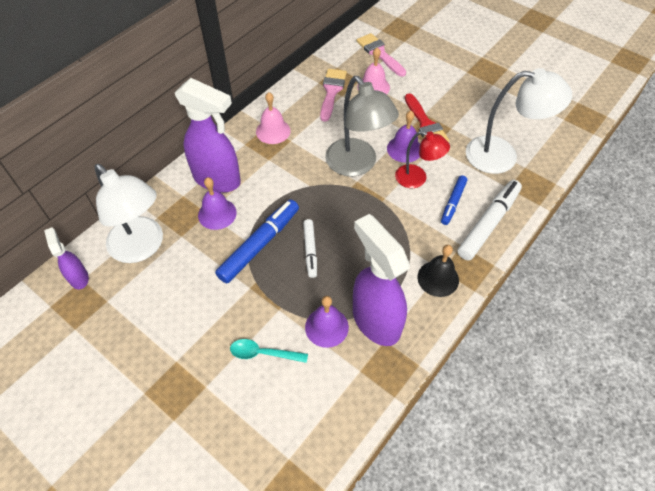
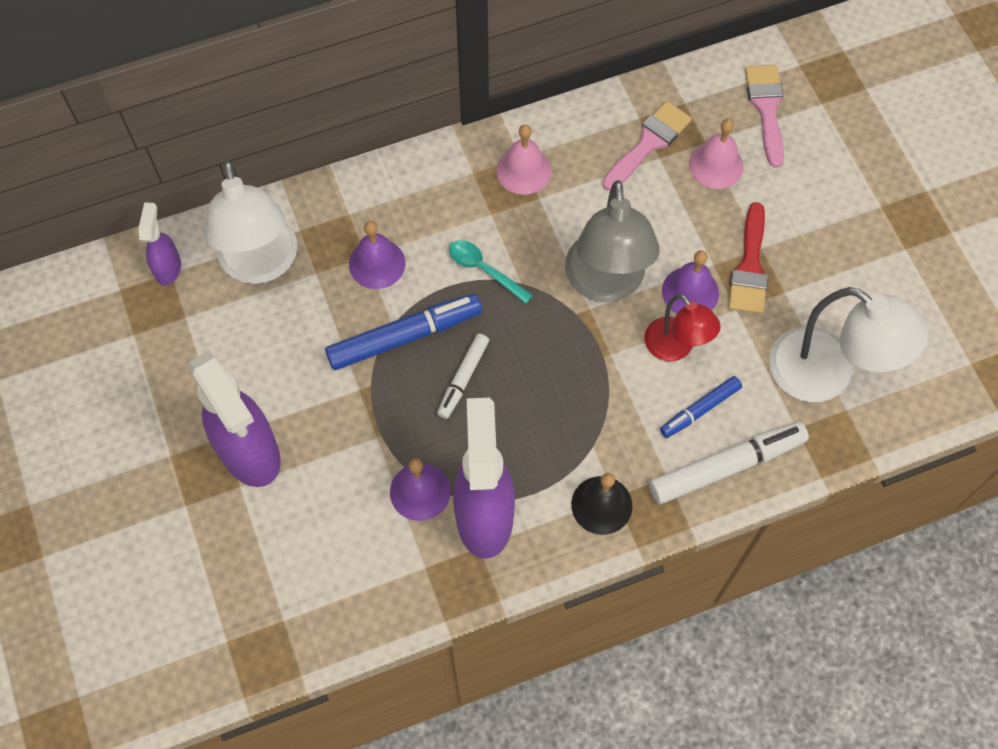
camera: 30 degrees right, 10 degrees up
purple spray bottle [175,78,241,193] -> purple spray bottle moved to [188,350,281,487]
turquoise spoon [230,339,308,363] -> turquoise spoon moved to [449,240,533,304]

